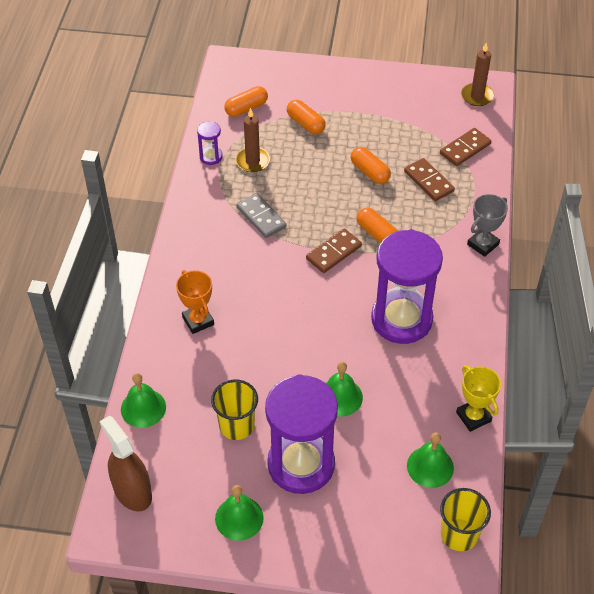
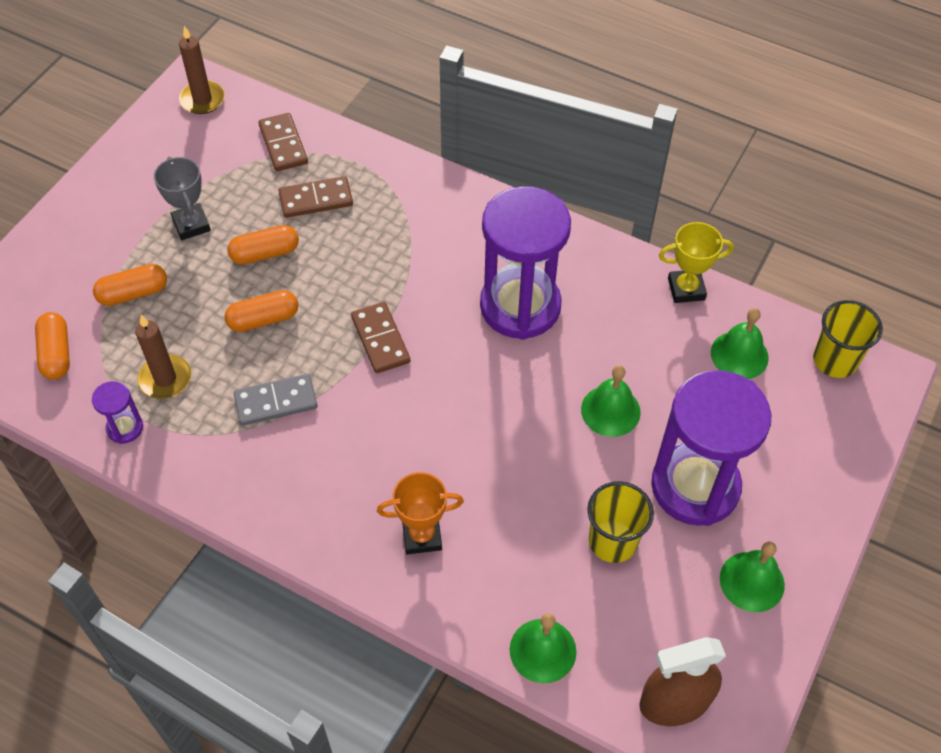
camera: 70 degrees left, 5 degrees up
orange capsule [357,208,398,243] -> orange capsule moved to [224,290,298,332]
grey trophy [467,194,508,257] -> grey trophy moved to [154,157,211,240]

